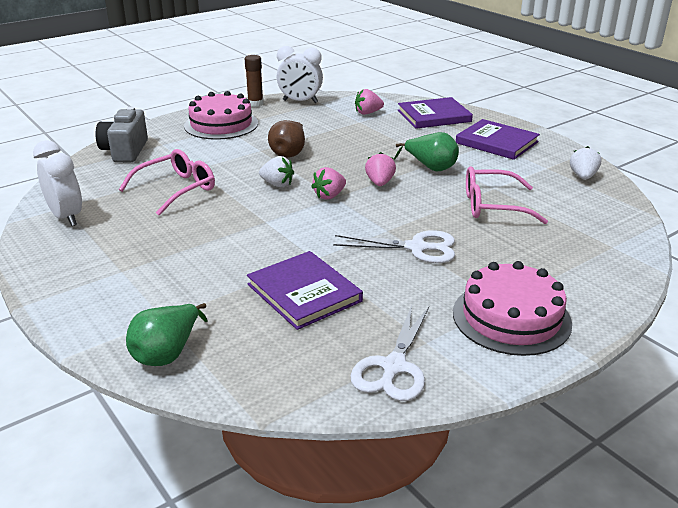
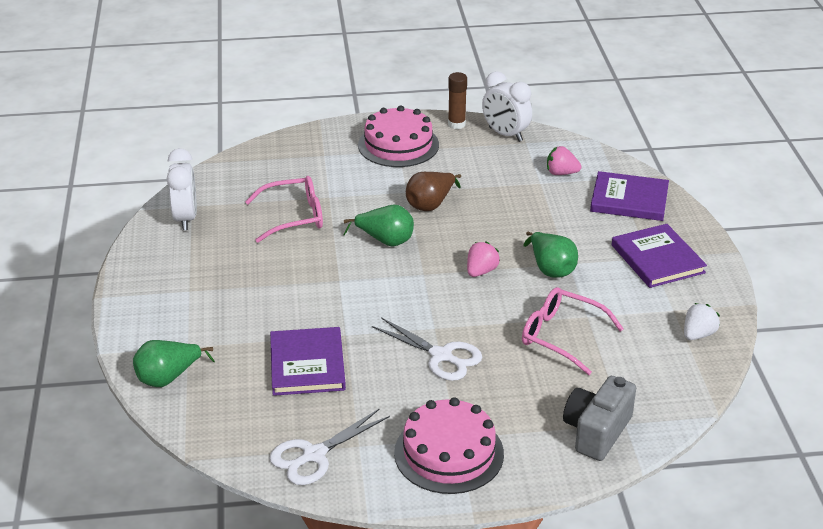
camera: 30 degrees right, 5 degrees up
grey camera [95,107,148,162] -> grey camera moved to [563,376,636,461]
white strawberry [259,156,294,187] -> green pear [343,205,414,246]
pink strawberry [311,167,346,200] -> none

